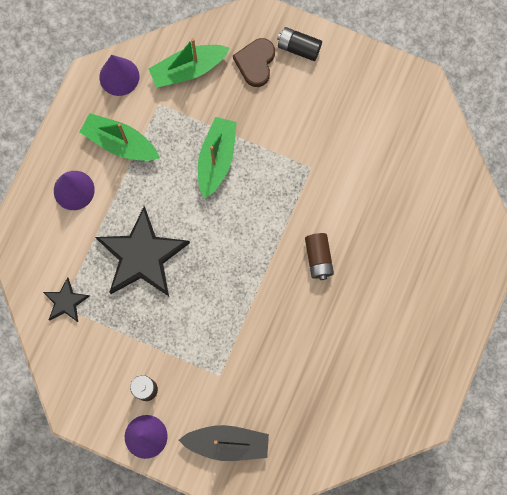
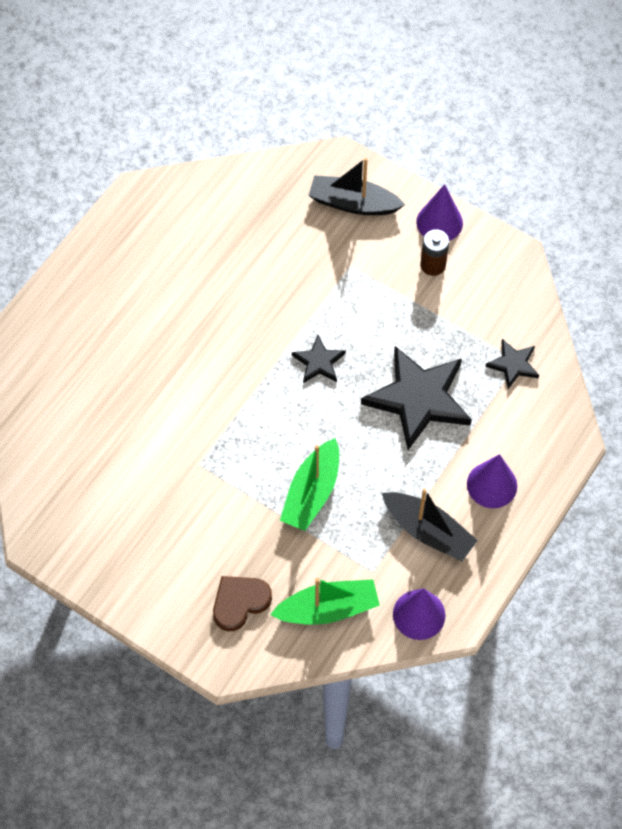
camera: 170 degrees left, 15 degrees down
green boat [80,113,160,161] -> black boat [382,488,478,561]
brown heart [233,38,275,87] -> brown heart turned 150 degrees counterclockwise [213,576,272,631]
black battery [277,27,322,61] -> none
brown battery [305,233,334,280] -> none
none -> black star [292,335,346,383]

